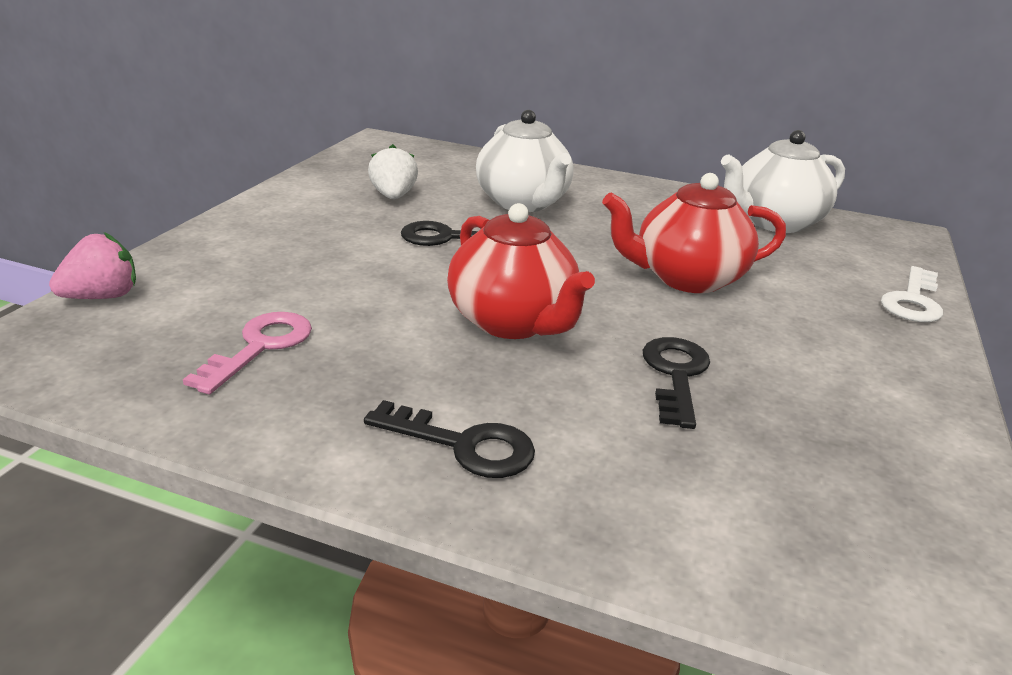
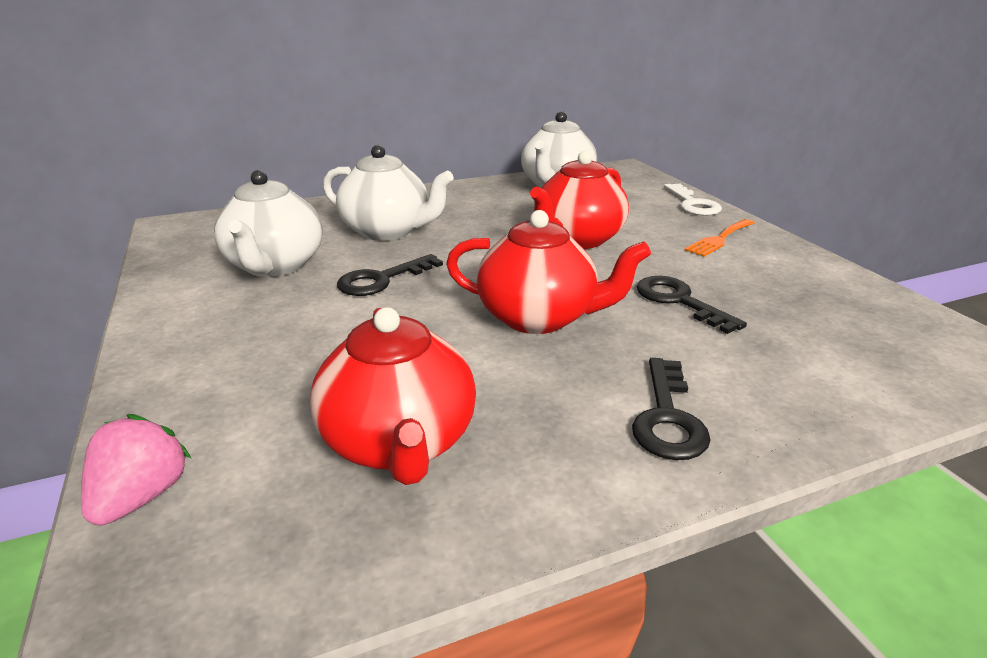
camera: 40 degrees left, 0 degrees up
pink key [183,312,312,394] -> red teapot [310,307,476,485]
black key [364,400,535,478] -> black key turned 120 degrees clockwise [632,358,711,460]
white strawberry [368,144,418,199] -> white teapot [214,170,323,277]
none -> orange fork [685,219,755,257]

